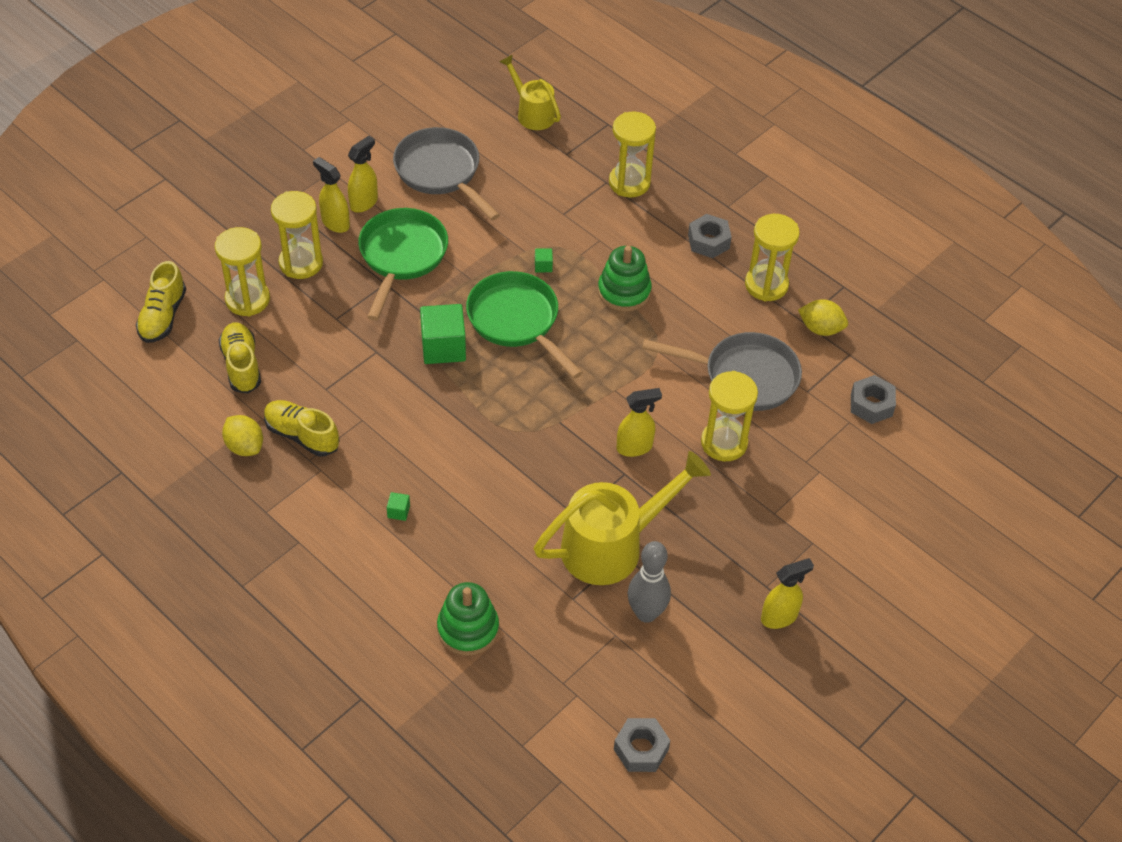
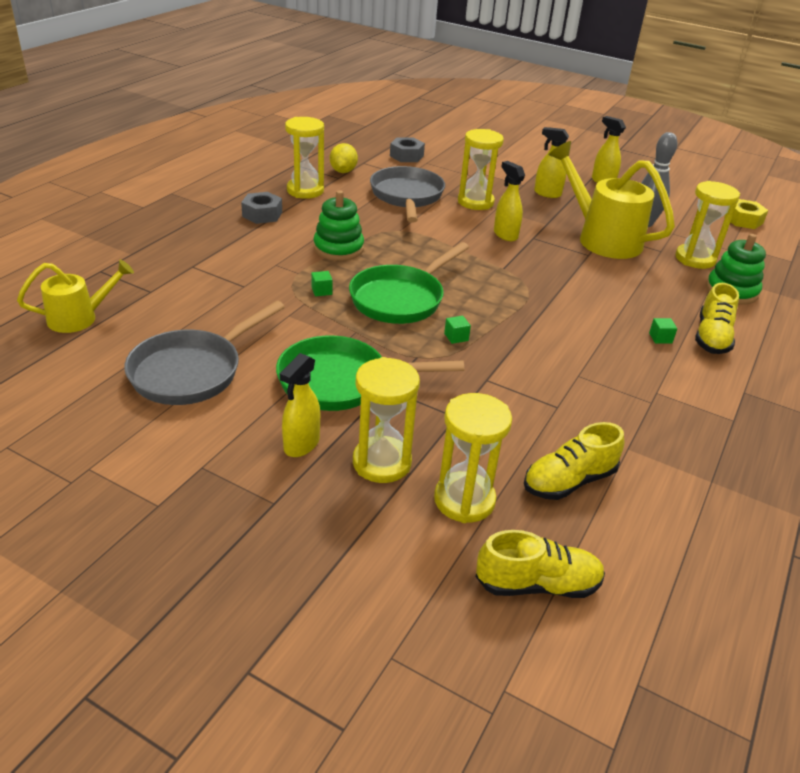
camera: 105 degrees left, 15 degrees down
yellow lemon [222,415,263,456] -> none
yellow shoe [264,400,339,456] -> yellow shoe moved to [695,283,739,354]
yellow spray bottle [348,136,378,213] -> yellow spray bottle moved to [534,127,569,198]
green cube [420,304,466,364] -> green cube [444,315,471,344], size x0.43
yellow watering can [500,55,561,130] -> yellow watering can turned 150 degrees counterclockwise [17,259,134,333]
yellow hourglass [609,112,656,197] -> yellow hourglass moved to [675,181,740,269]
grey nut [614,718,670,772] -> yellow nut [724,199,768,229]

